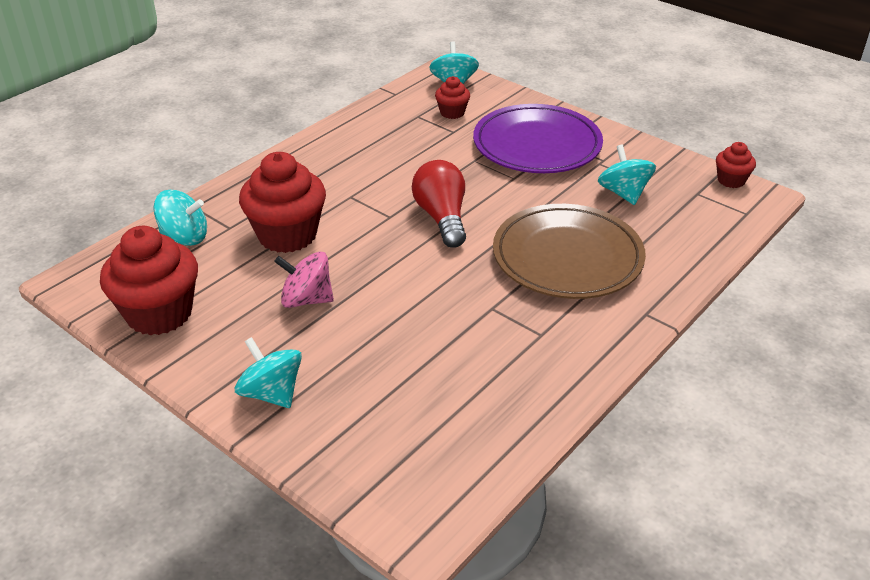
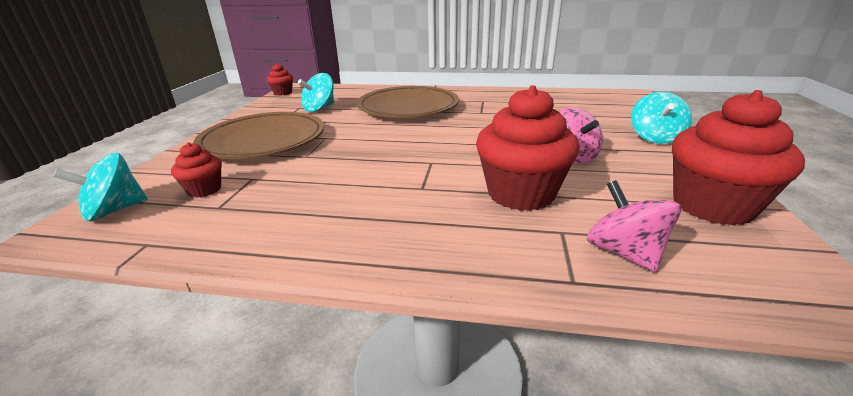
camera: 120 degrees left, 10 degrees down
turquoise spinning top [153,190,207,246] -> pink spinning top [587,180,682,272]
red light bulb [412,160,466,247] -> none
purple plate [473,104,603,173] -> brown plate [193,112,324,159]

